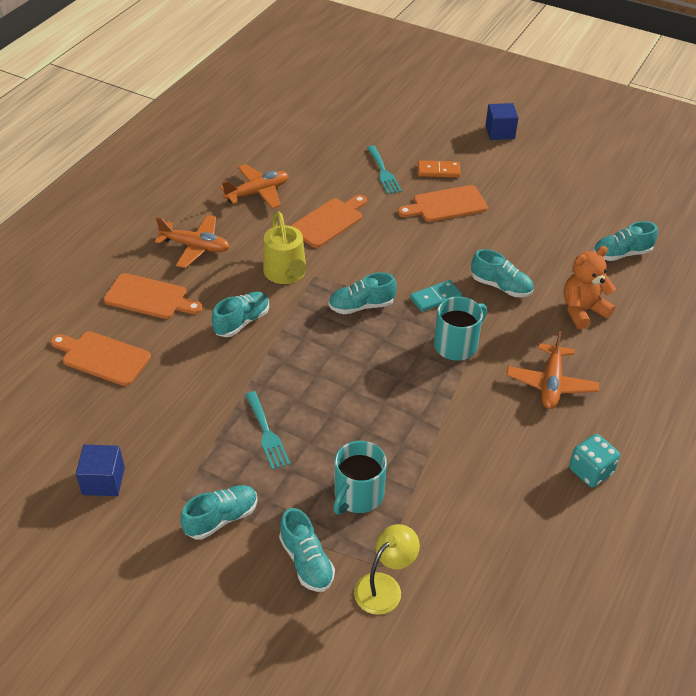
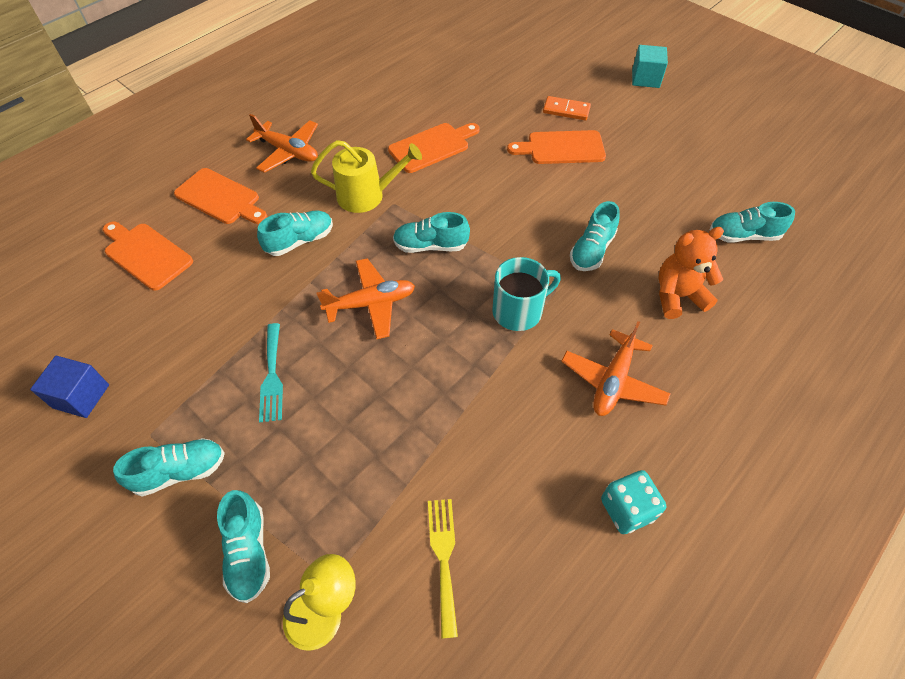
camera: 15 degrees right, 10 degrees up
orange plane [220,164,288,209] -> orange plane moved to [316,258,415,339]
yellow watering can [263,211,306,284] -> yellow watering can turned 90 degrees counterclockwise [311,140,422,213]
turquoise mug [333,441,387,515] -> none
turquoise fork [367,145,402,194] -> none
turquoise domino [410,280,462,312] -> none
turquoise shoe [471,249,534,297] -> turquoise shoe turned 75 degrees clockwise [570,201,620,271]
blue cube [485,103,518,140] -> turquoise cube [632,45,668,88]
none -> yellow fork [428,499,458,639]

